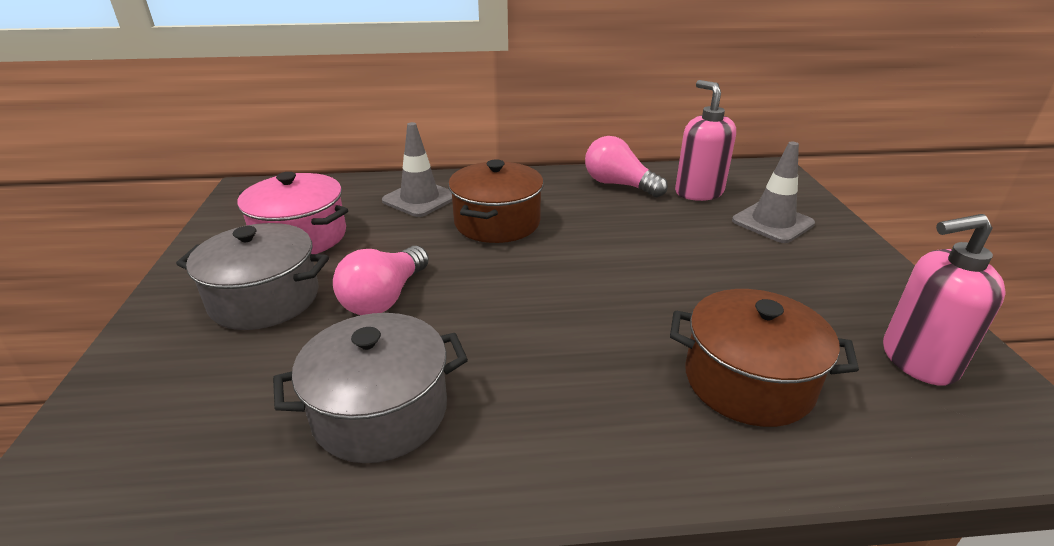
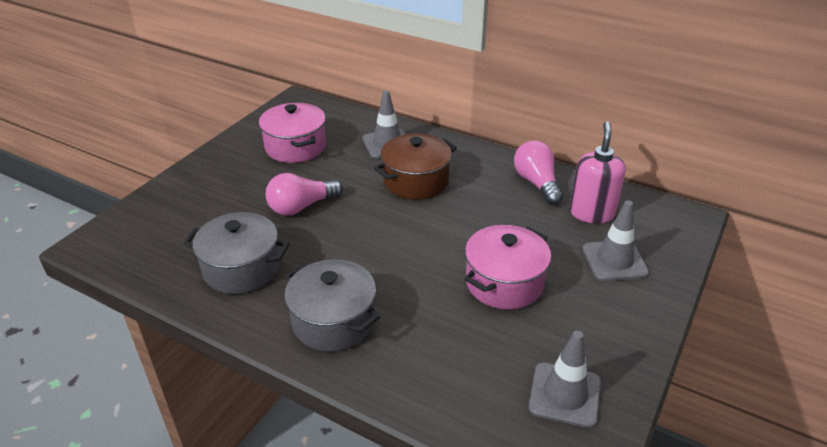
camera: 35 degrees right, 5 degrees up
grey pot [176,223,329,330] -> grey pot moved to [284,259,380,352]
brown pot [670,289,859,427] -> none
pink soap dispenser [883,214,1006,386] -> grey traffic cone [529,331,601,428]
none -> pink pot [464,225,551,309]

